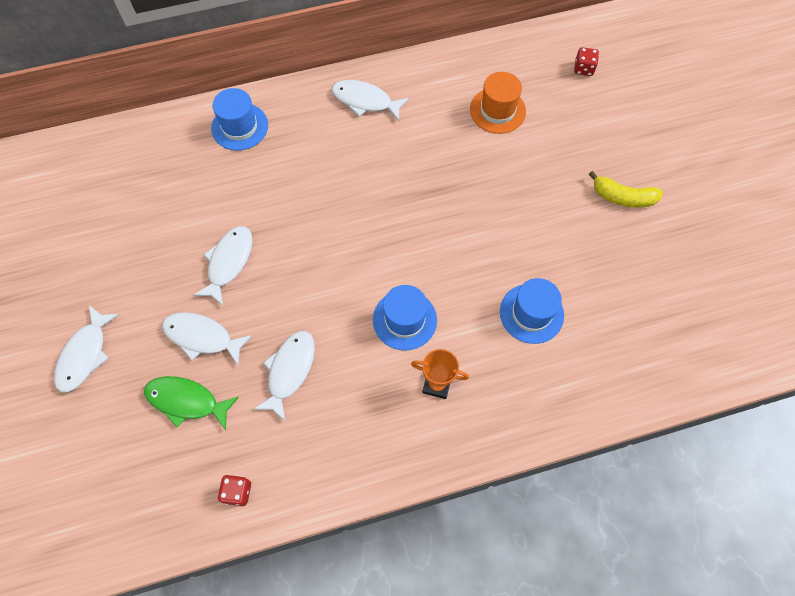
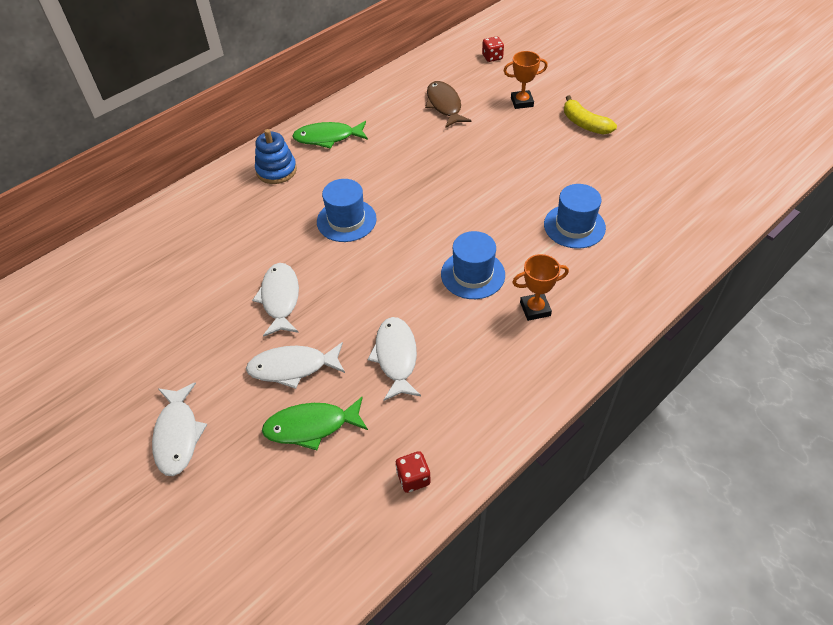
camera: 25 degrees left, 15 degrees down
blue hat [211,88,268,151] -> blue hat moved to [317,179,377,242]
white fish [331,80,409,121] -> green fish [293,121,368,149]
orange hat [470,72,526,134] -> brown fish [425,81,471,128]
yellow banana [589,171,663,208] -> yellow banana turned 60 degrees clockwise [564,95,617,135]
none -> blue stacking toy [255,129,297,184]
none -> orange trophy [504,51,548,109]

